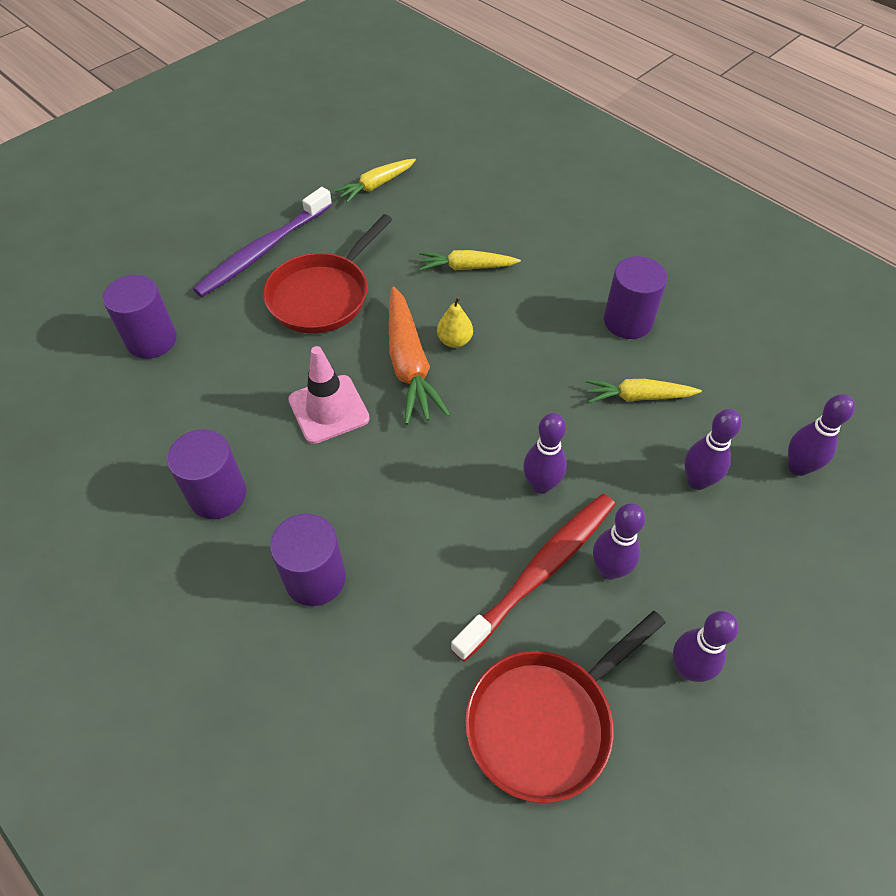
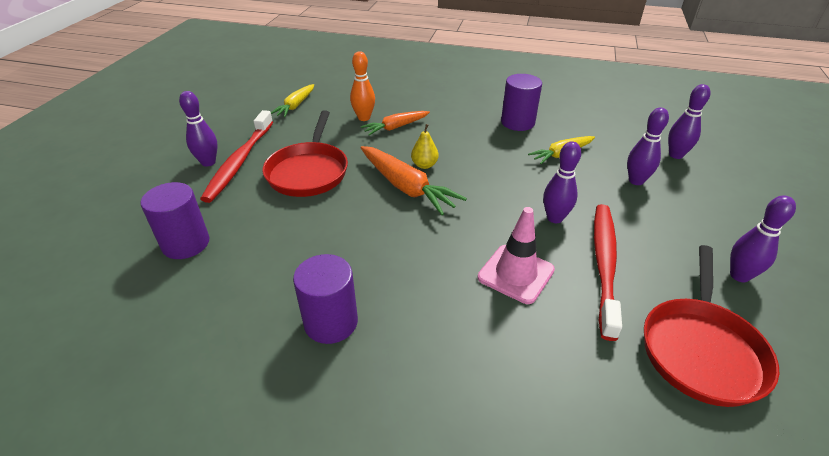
camera: 30 degrees left, 15 degrees down
purple toothbrush [193,187,332,297] -> red toothbrush [200,110,273,203]
purple cylinder [270,514,346,606] -> none
pink traffic cone [288,346,370,444] -> pink traffic cone moved to [478,207,555,304]
yellow carrot [419,250,521,270] -> orange carrot [361,111,430,135]
purple bowling pin [593,503,645,580] -> purple bowling pin moved to [179,91,218,167]
none -> orange bowling pin [350,51,375,121]

